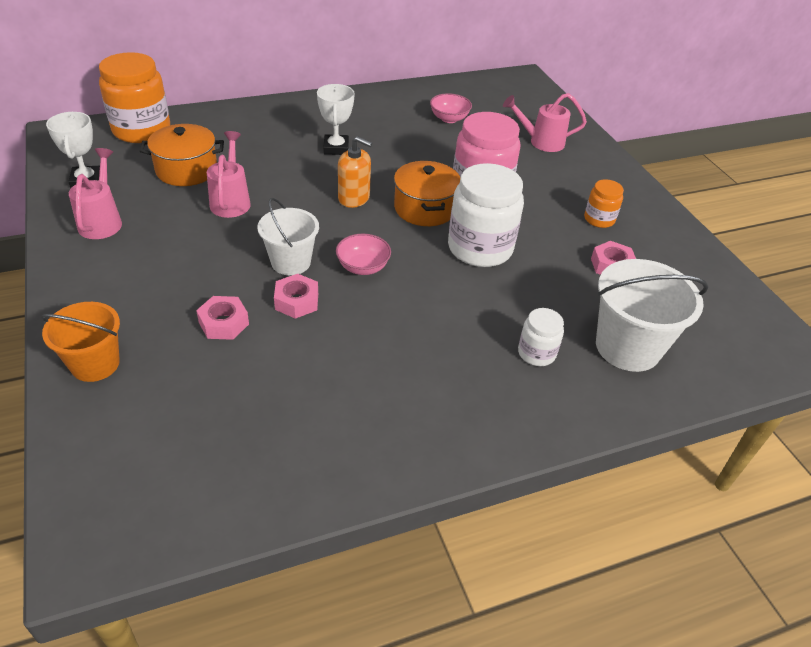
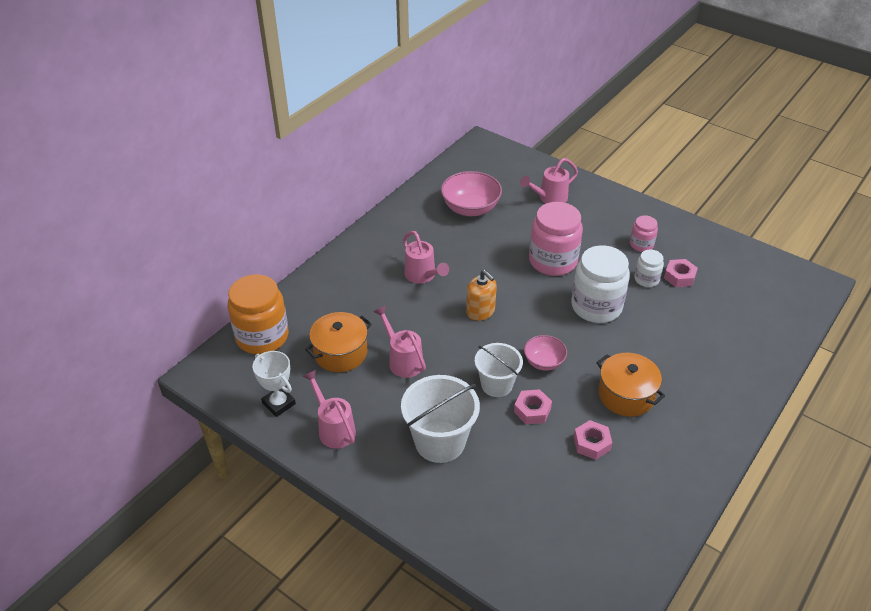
camera: 30 degrees left, 0 degrees up
orange bucket [41,302,120,382] -> none
pink nut [196,296,249,340] -> pink nut moved to [574,420,612,460]
white trophy [317,84,355,155] -> pink watering can [403,231,449,284]
orange soap dispenser [338,136,372,208] -> orange soap dispenser turned 60 degrees clockwise [466,270,497,321]
orange pot [394,161,460,226] -> orange pot moved to [596,353,665,417]
pink bowl [430,93,472,123] -> pink bowl [441,171,502,216], size x1.68
white jar [518,308,564,366] -> white jar moved to [634,250,664,287]
orange jar [584,179,624,228] -> pink jar [630,215,658,252]
white bucket [596,259,708,372] -> white bucket moved to [401,375,480,463]

